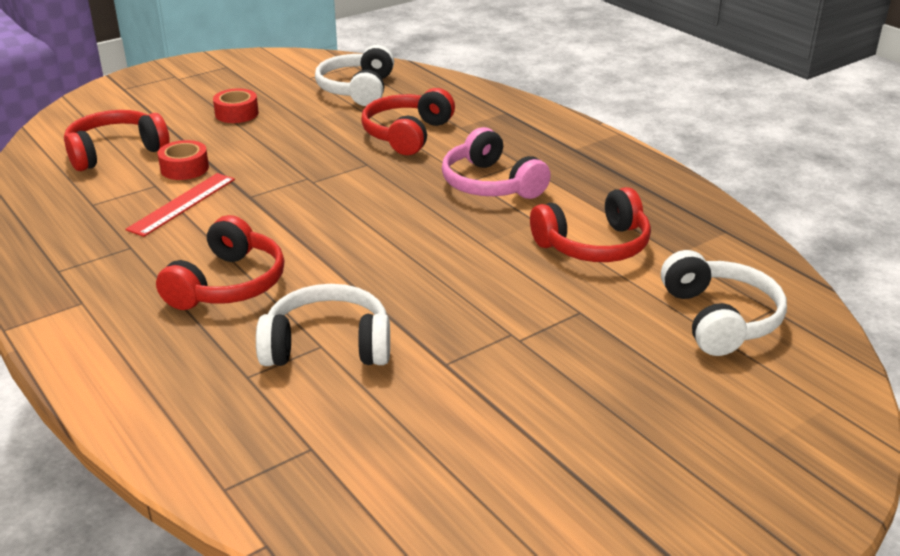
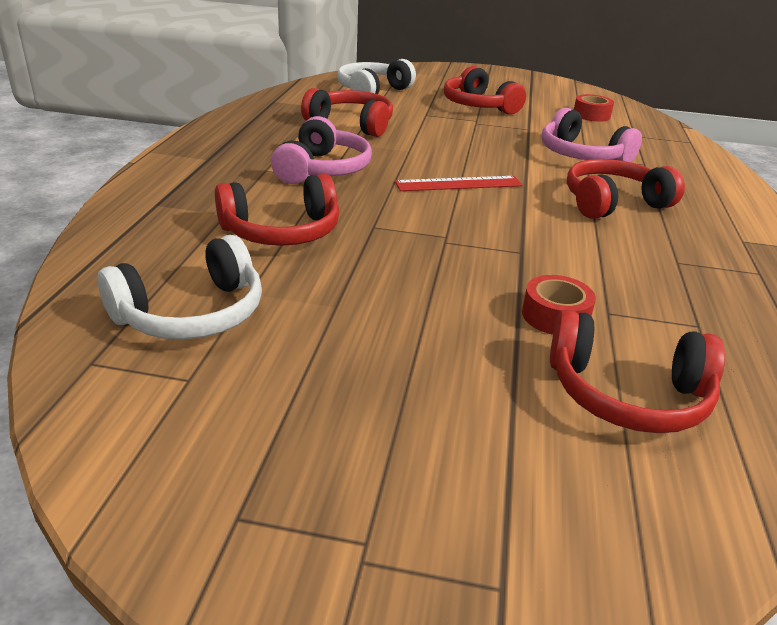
camera: 135 degrees left, 0 degrees up
red ruler [125,173,235,237] -> red ruler moved to [395,176,523,191]
red tape [213,88,259,123] -> red tape moved to [574,94,614,122]
white headphones [256,284,390,366] -> pink headphones [542,108,642,162]
none -> red headphones [444,66,526,115]

